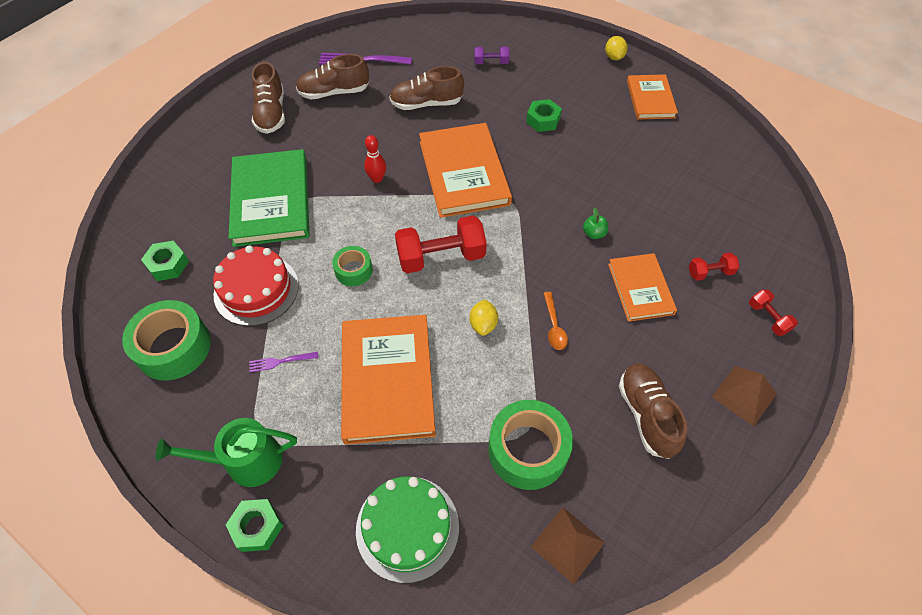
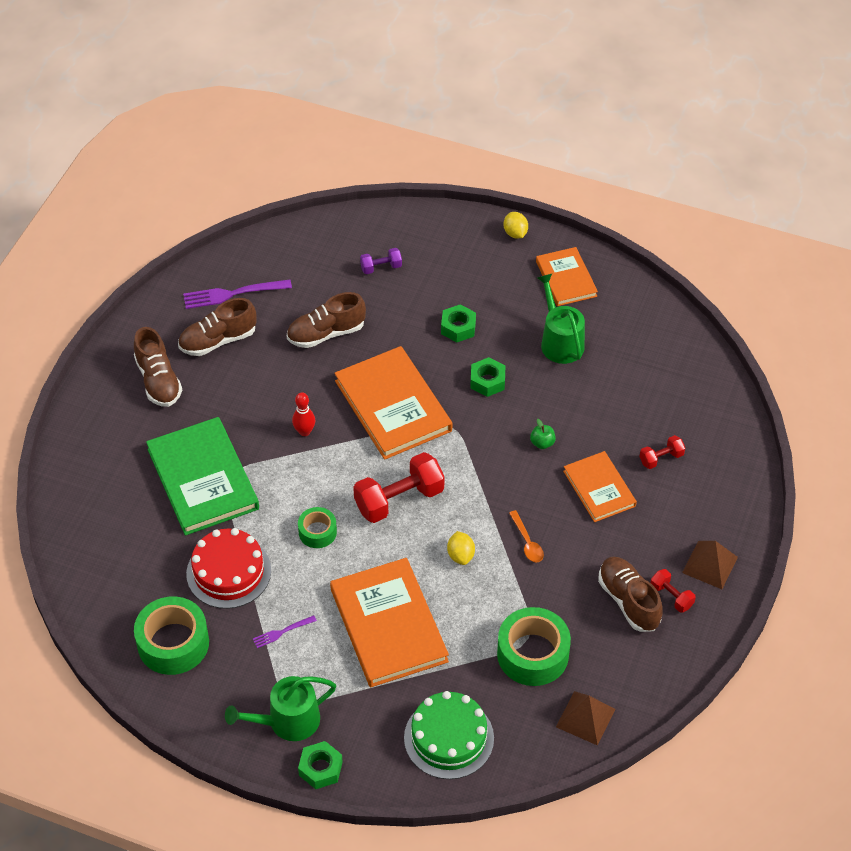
camera: 15 degrees left, 5 degrees down
green nut [141,241,189,281] -> green nut moved to [470,357,505,397]
red dumbbell [749,289,798,336] -> red dumbbell moved to [650,569,696,612]
none -> green watering can [537,274,585,364]

